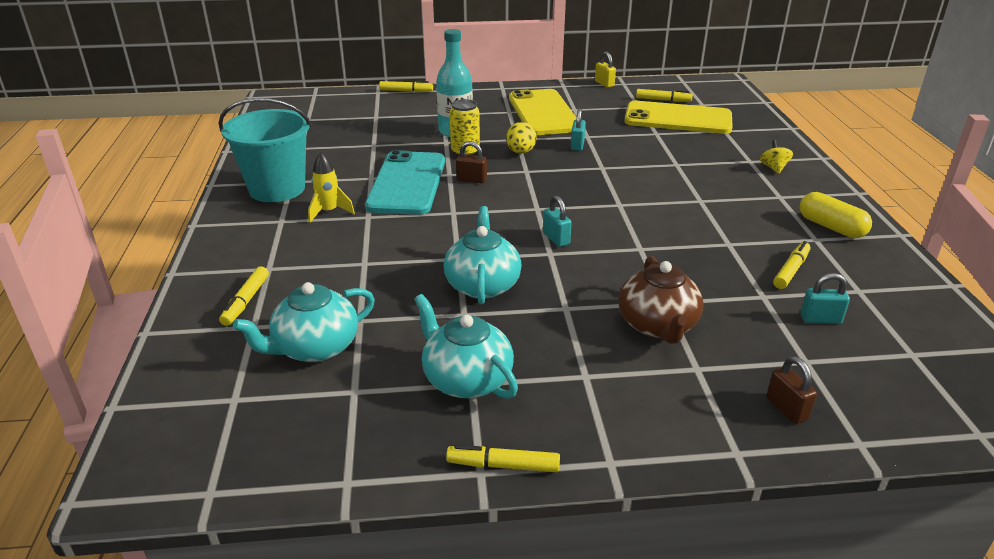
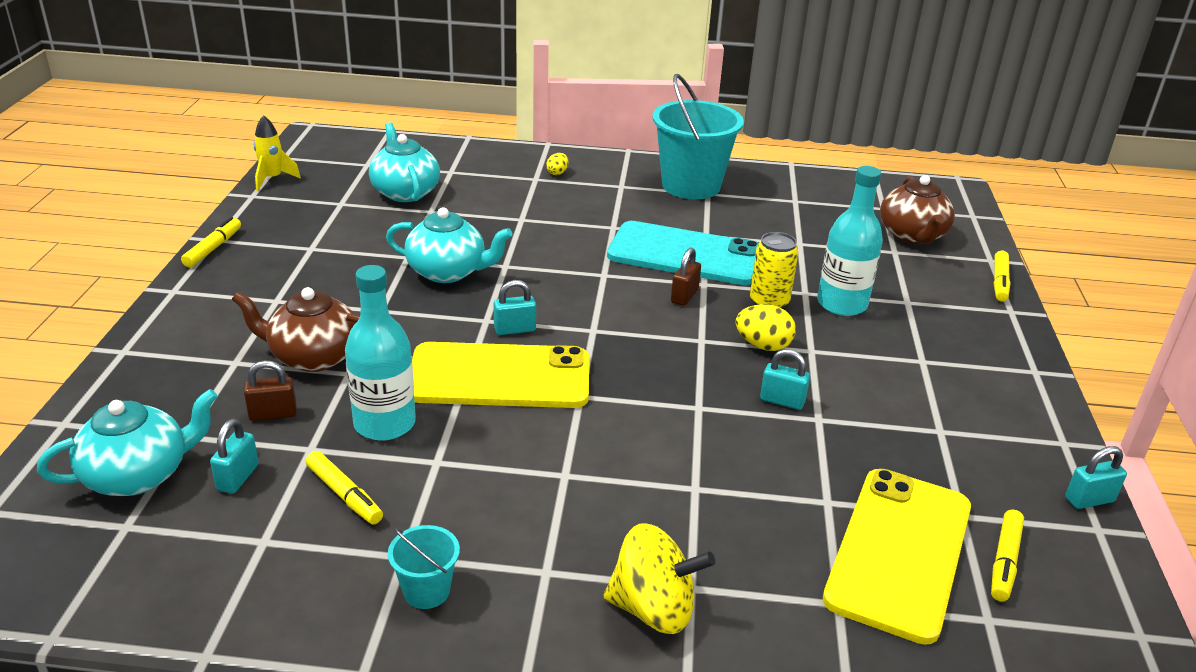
camera: 100 degrees right, 0 degrees up
yellow marker [219,266,269,326] -> none
yellow rocket [308,153,355,223] -> yellow rocket moved to [254,115,301,191]
turquoise teapot [414,294,518,399] -> turquoise teapot moved to [37,389,218,496]
yellow phone [509,89,577,135] -> yellow phone moved to [412,342,589,408]
yellow padlock [595,51,616,87] -> turquoise padlock [1065,446,1127,509]
yellow spinning top [760,140,793,174] -> yellow spinning top [603,523,715,634], size x1.80
brown padlock [766,356,817,424] -> brown padlock moved to [244,360,297,421]
yellow capsule [800,192,872,238] -> turquoise bucket [388,525,460,609]
none -> turquoise bottle [345,265,416,441]
none -> yellow egg [546,153,568,175]
none -> brown teapot [880,175,955,244]

